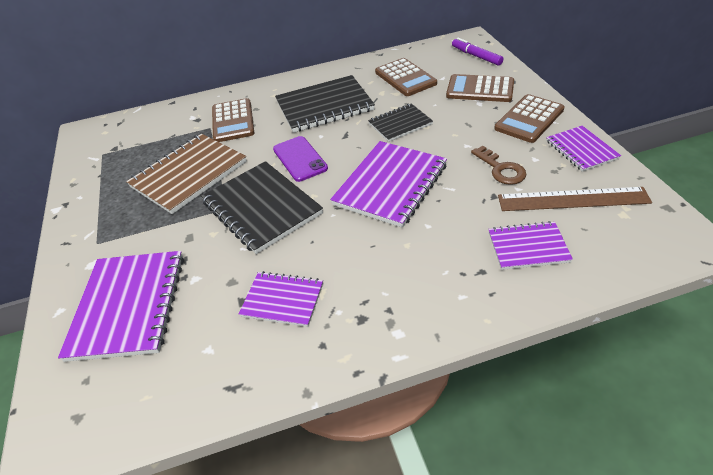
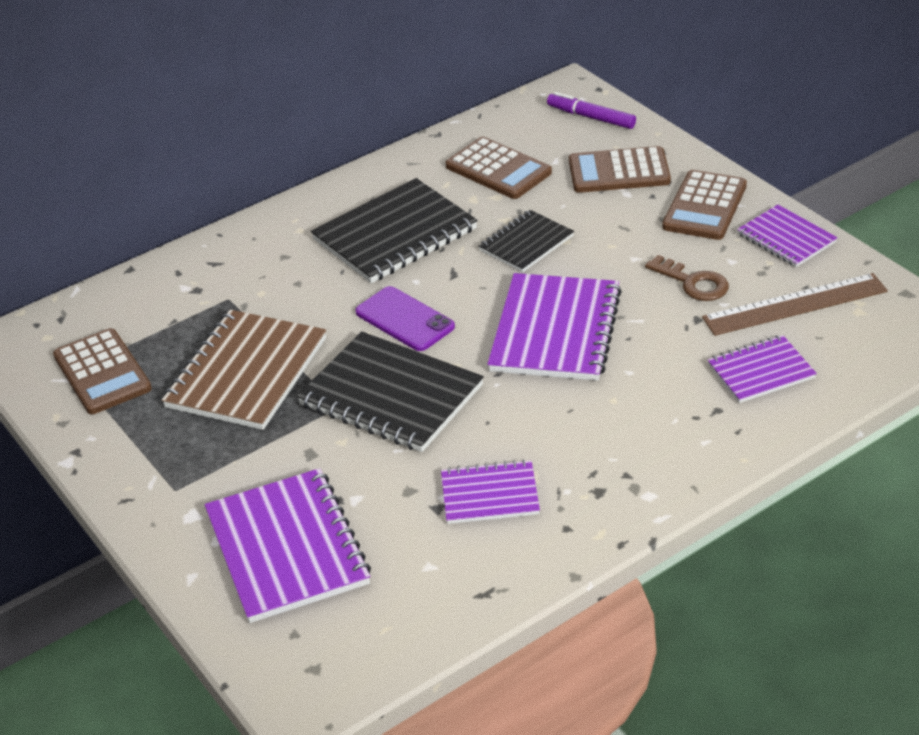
camera: 20 degrees left, 5 degrees down
brown calculator [212,98,254,142] -> brown calculator moved to [53,328,152,414]

